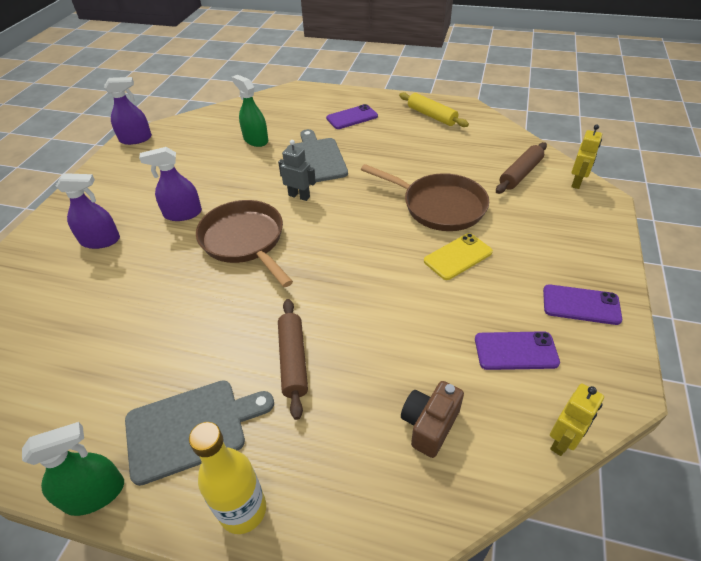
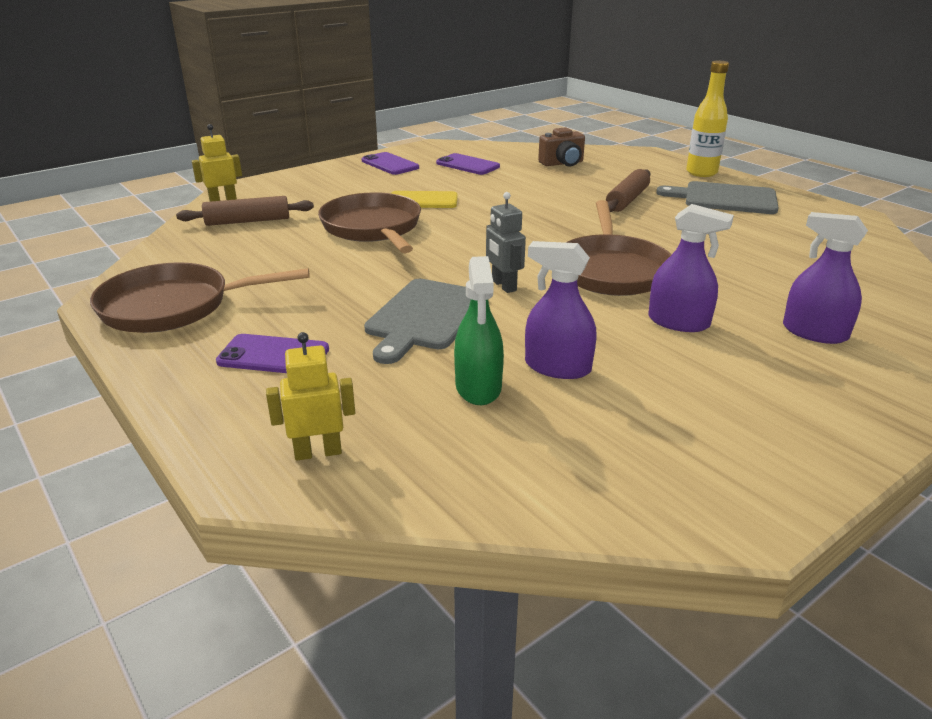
camera: 145 degrees left, 15 degrees down
green spray bottle [22,422,124,516] -> none
purple spray bottle [104,77,152,145] -> purple spray bottle moved to [525,241,597,379]
yellow rolling pin [399,92,469,127] -> brown pan [90,262,310,333]
yellow robot [550,383,604,456] -> yellow robot moved to [266,332,355,461]

